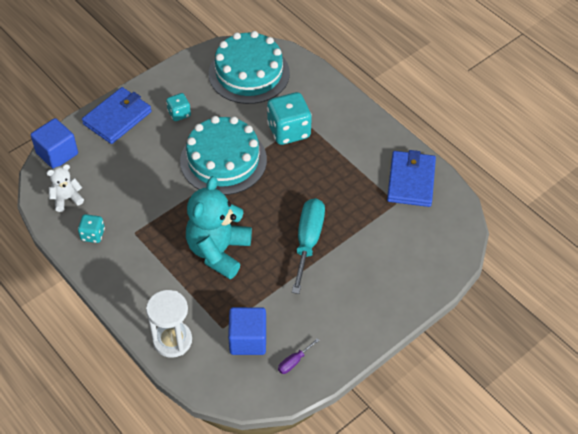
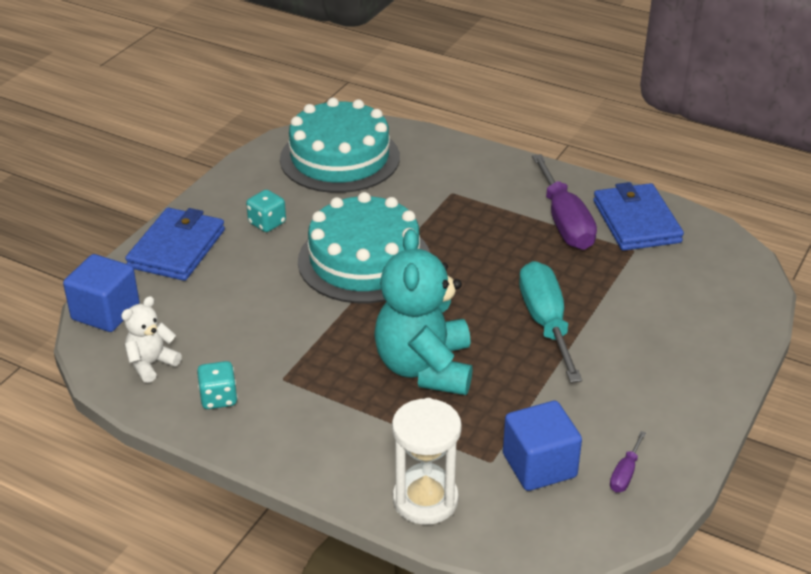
camera: 20 degrees left, 15 degrees down
turquoise dice [267,92,312,145] -> none
none -> purple screwdriver [532,154,597,250]

